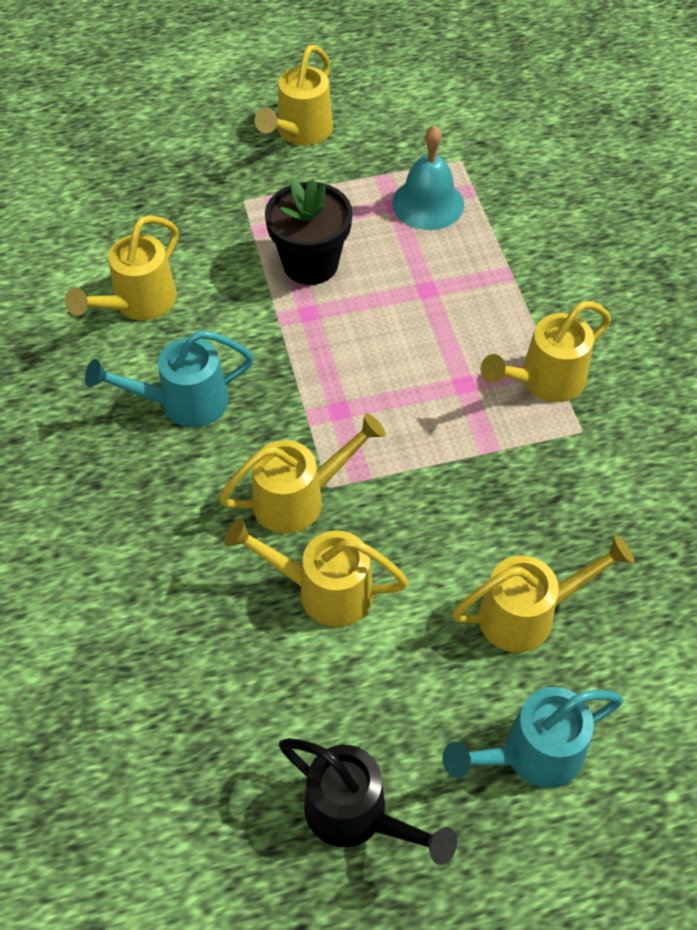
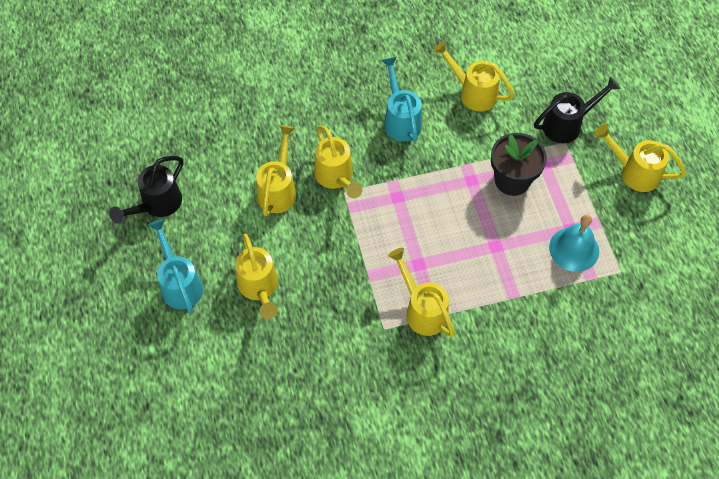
camera: 90 degrees right, 5 degrees up
none -> black watering can [534,77,620,143]

